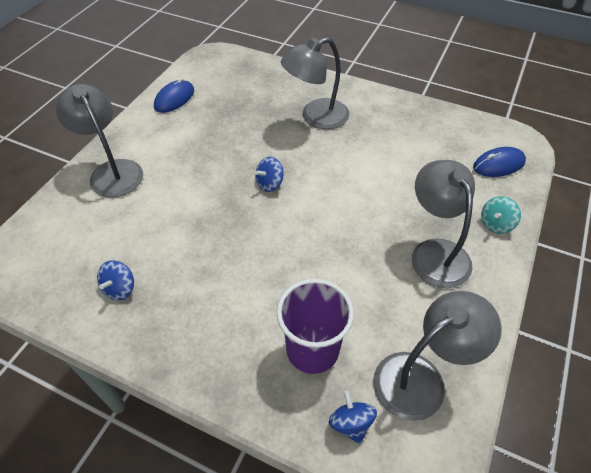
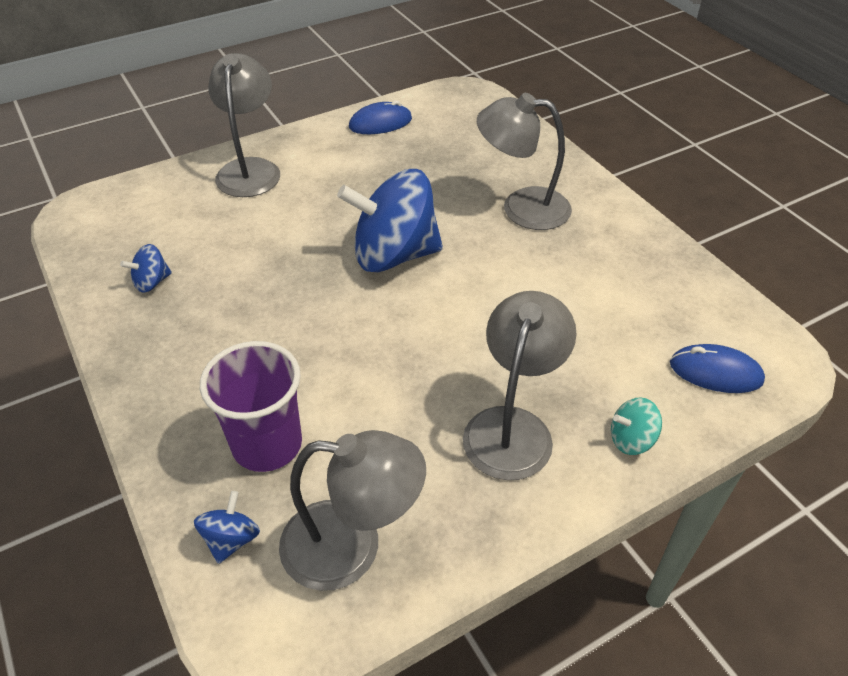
camera: 35 degrees right, 5 degrees down
blue spinning top [255,157,284,192] -> blue spinning top [337,169,443,272], size x2.35

